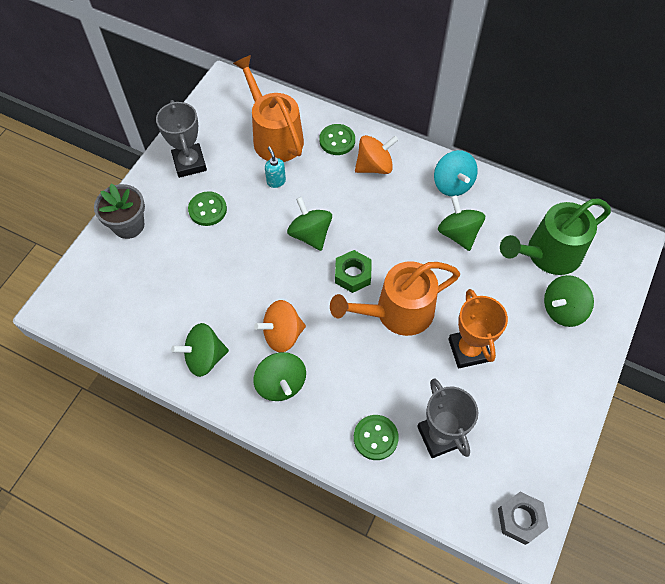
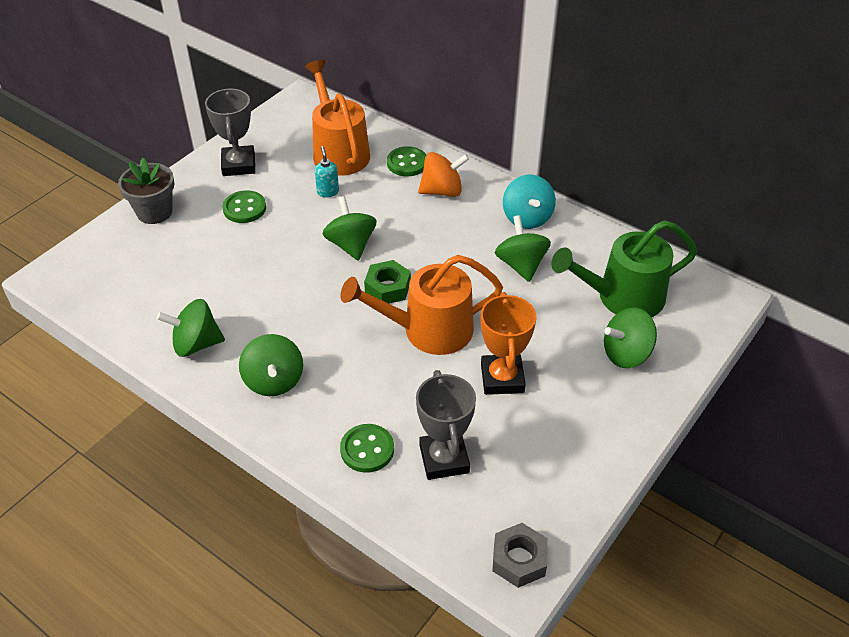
camera: 10 degrees right, 15 degrees down
orange spinning top [254,300,306,352] -> none

